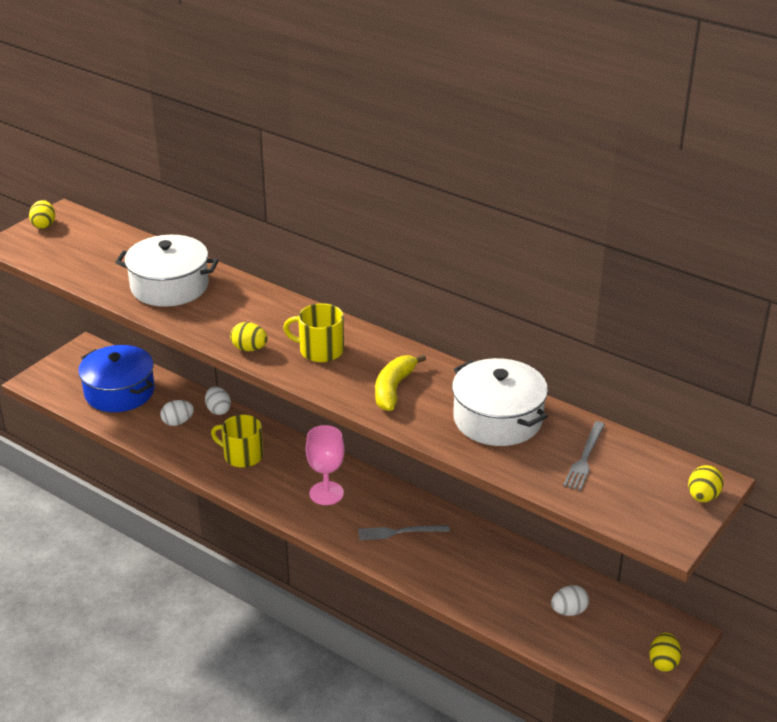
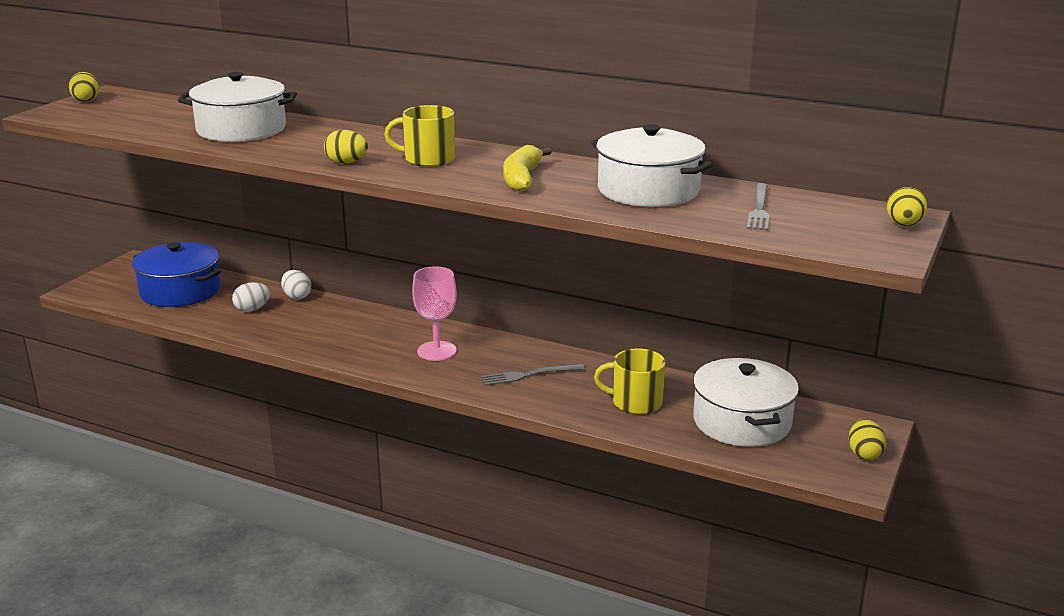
camera: 10 degrees left, 10 degrees down
yellow mug [211,415,263,468] -> yellow mug moved to [594,348,666,414]
white egg [551,585,589,616] -> white pot [693,358,799,447]

